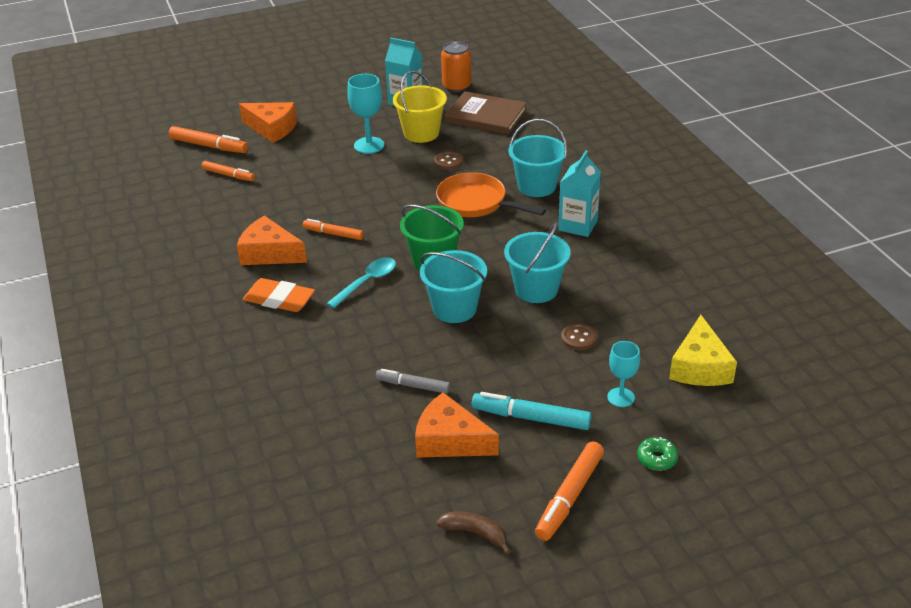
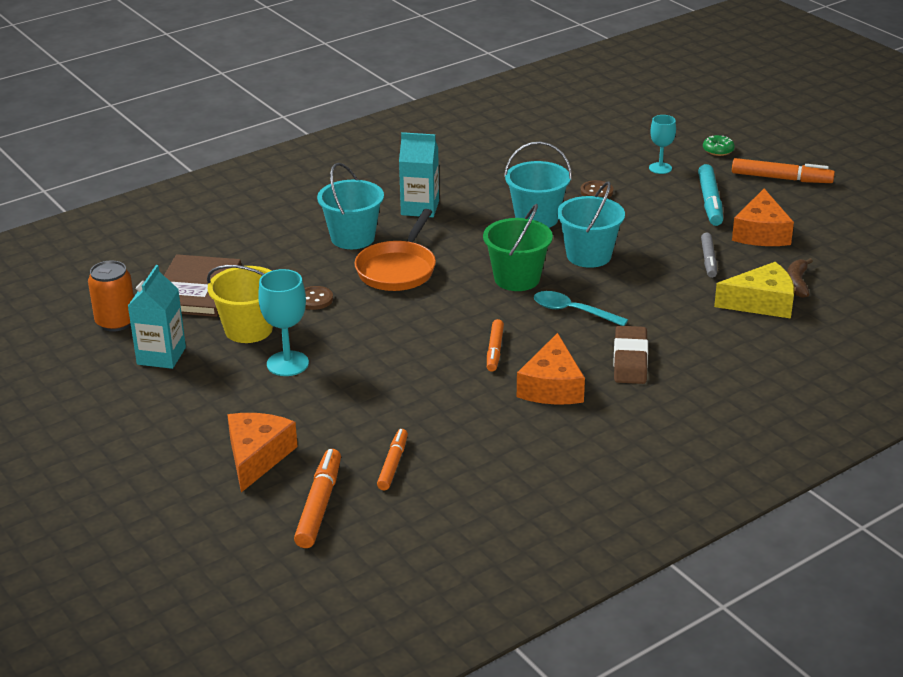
camera: 105 degrees left, 5 degrees down
orange eraser [243,278,315,312] -> brown eraser [613,326,648,384]
brown banana [436,511,511,554] -> brown banana moved to [787,258,813,298]
yellow cheese [669,315,737,386] -> yellow cheese moved to [714,262,794,319]

